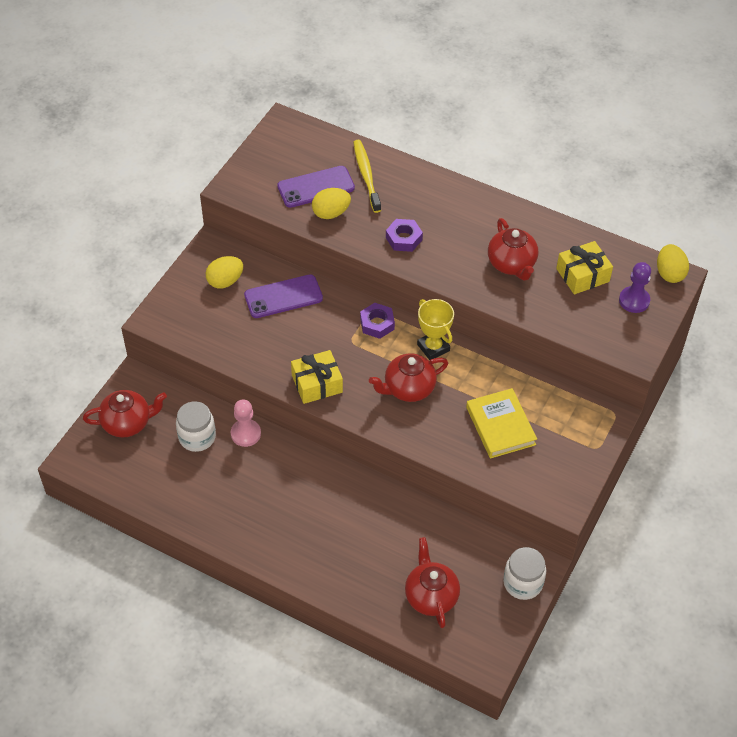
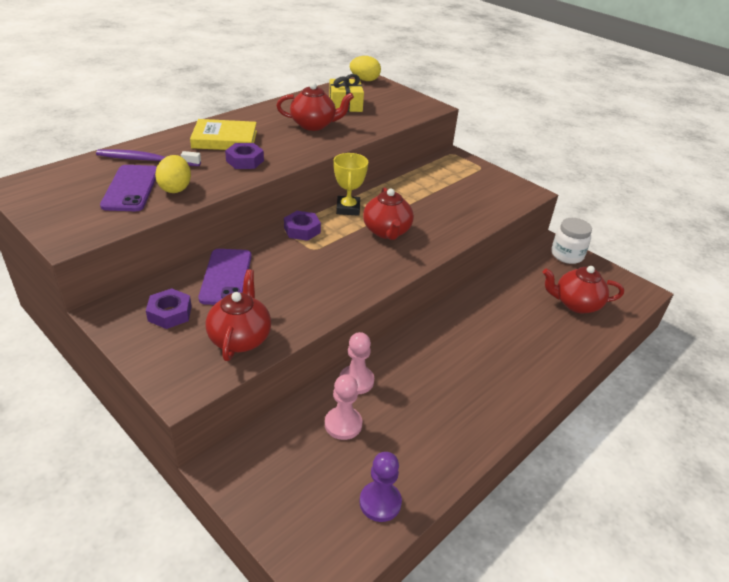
camera: 75 degrees left, 15 degrees down
red teapot [83,390,167,438] -> red teapot moved to [206,269,271,361]
white jar [176,401,216,452] -> pink pawn [325,374,362,440]
yellow egg [206,256,243,289] -> purple nut [146,288,192,329]
yellow gift [291,350,343,404] -> none
yellow toothbrush [353,140,381,213] -> purple toothbrush [96,149,201,166]
yellow trophy [417,299,454,360] -> yellow trophy turned 75 degrees counterclockwise [333,153,368,216]
yellow book [466,388,537,459] -> yellow book moved to [190,119,257,150]
purple pawn [619,262,651,313] -> purple pawn moved to [359,452,402,522]

